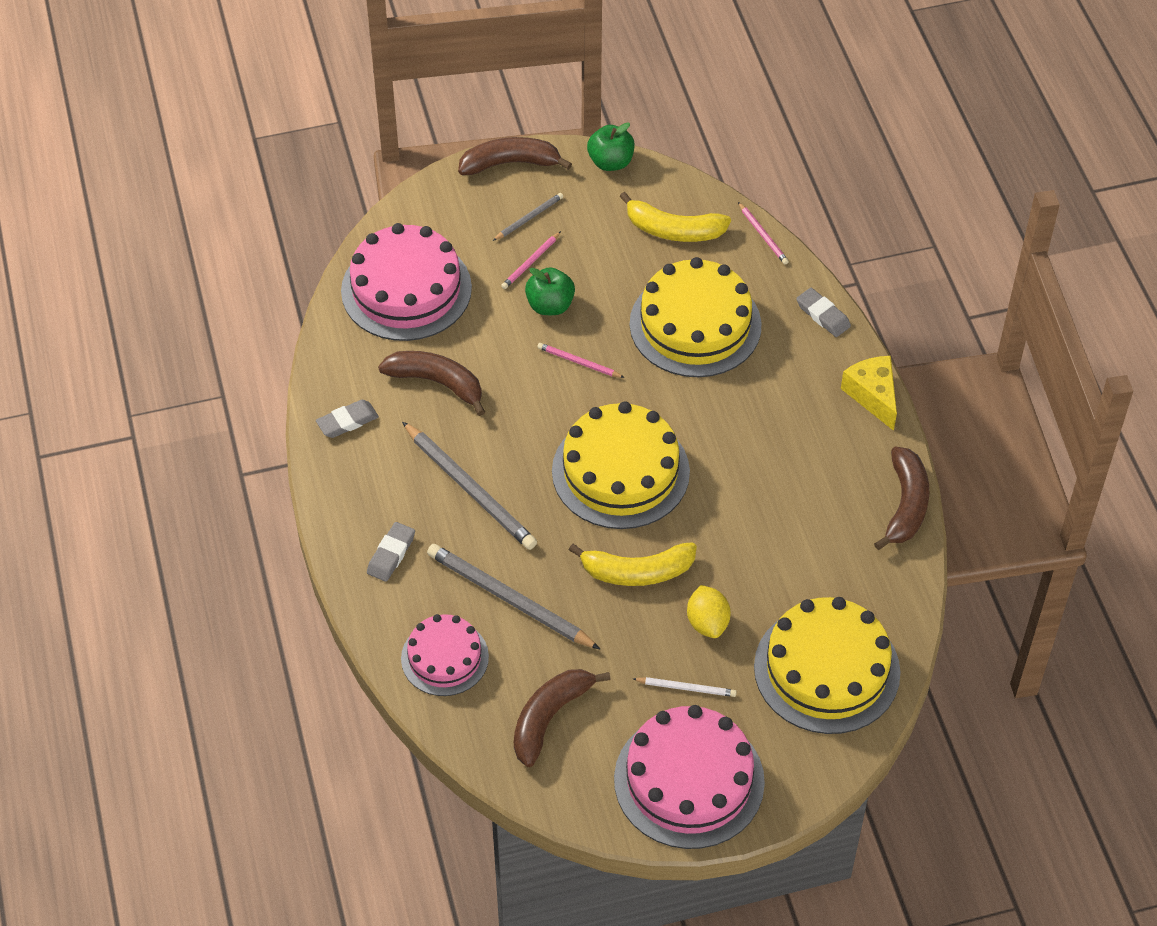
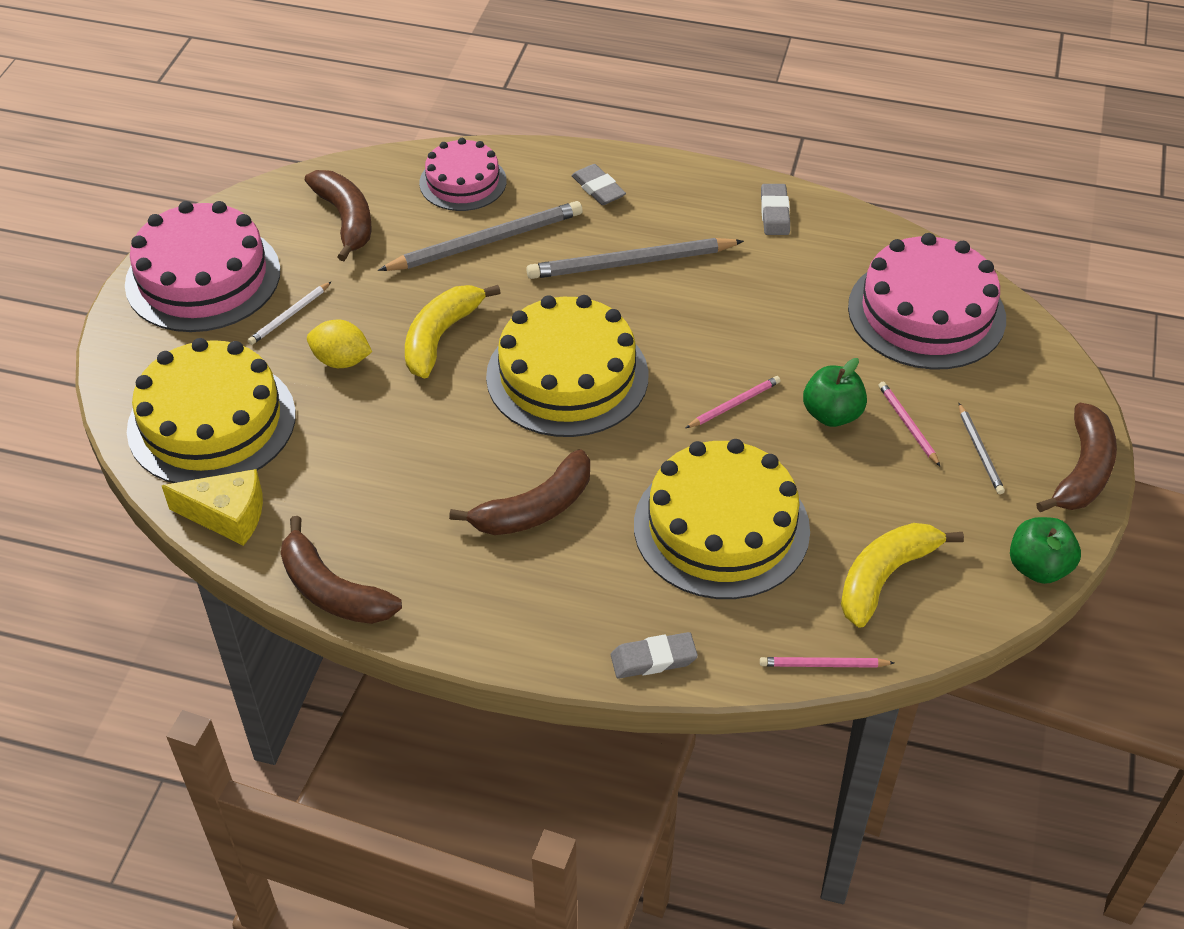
camera: 120 degrees right, 5 degrees down
brown banana [378,351,485,416] -> brown banana moved to [449,449,590,535]
yellow cheese [841,356,897,431] -> yellow cheese moved to [162,469,263,546]

